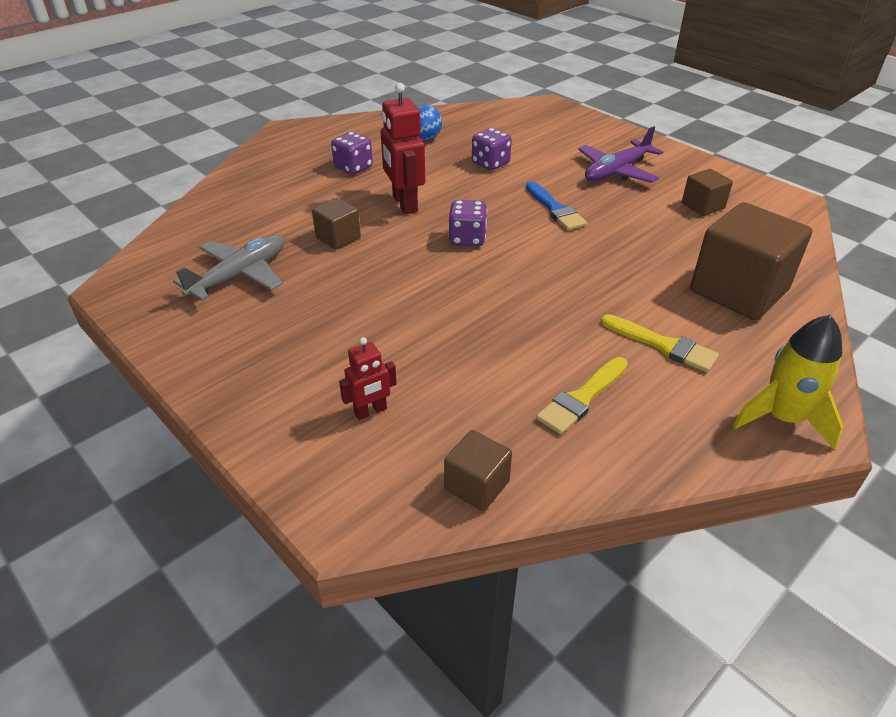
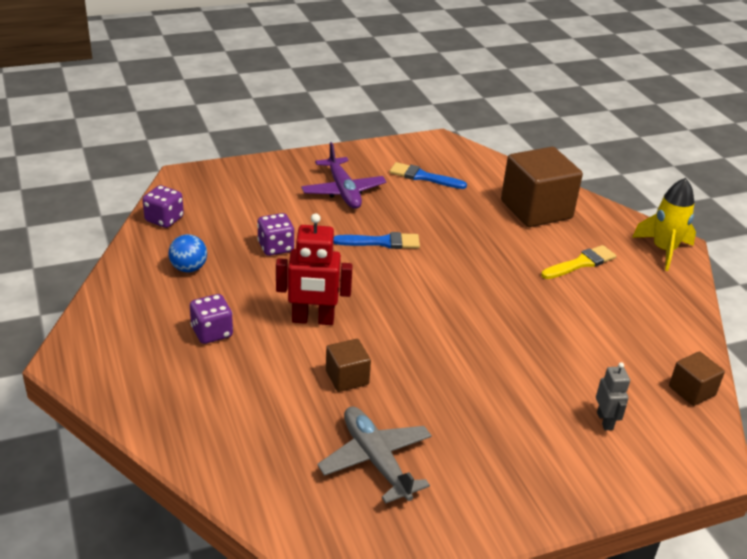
camera: 70 degrees left, 5 degrees down
red robot [339,337,397,420] -> grey robot [596,362,630,430]
purple dice [448,200,487,246] -> purple dice moved to [143,185,184,228]
yellow brush [536,357,628,434] -> none
brown cube [682,169,733,216] -> blue brush [390,162,467,189]

